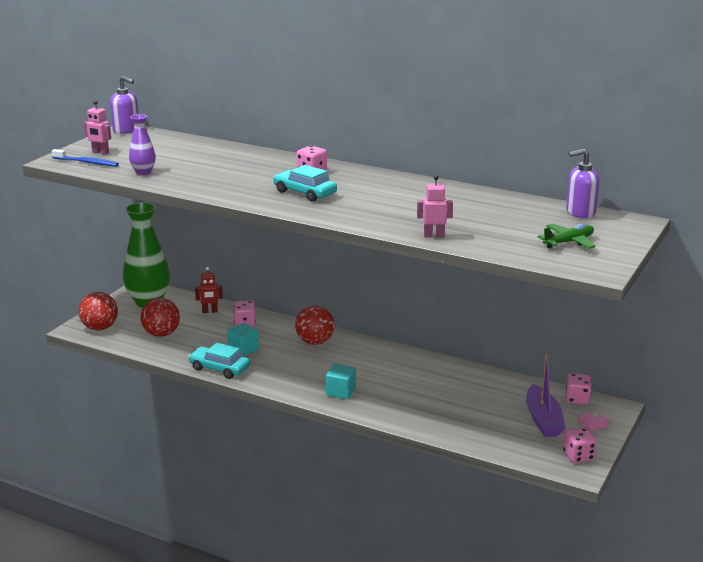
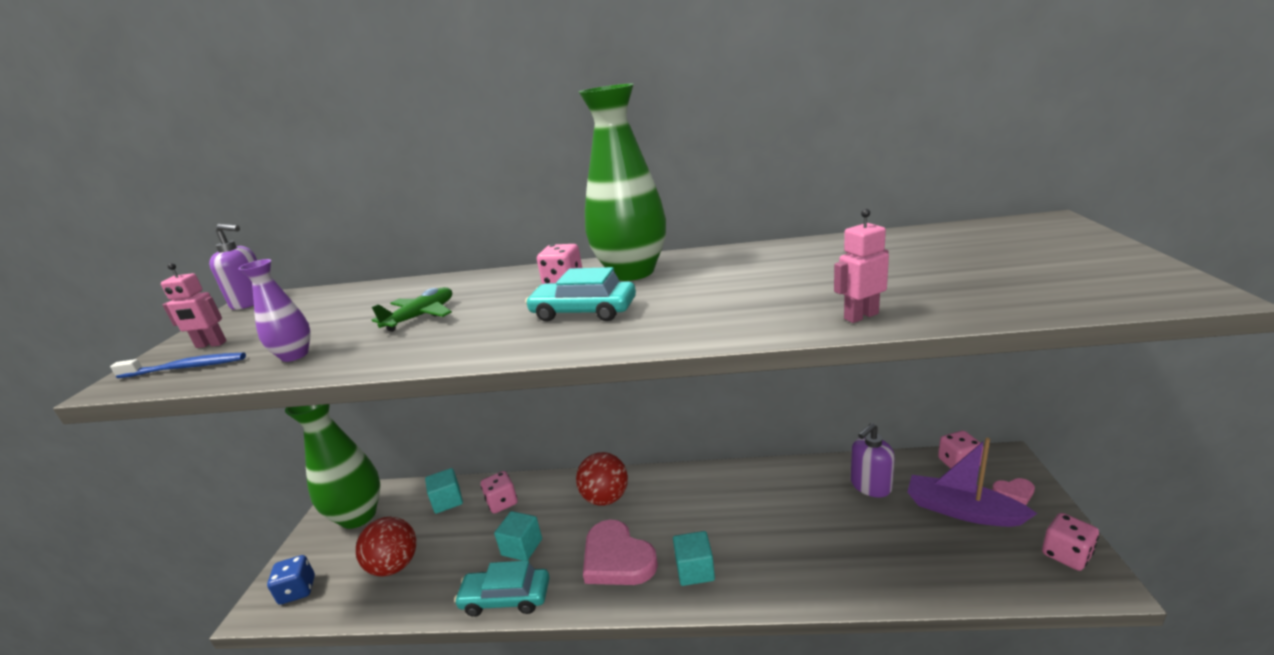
camera: 20 degrees left, 0 degrees up
red ball [79,292,118,331] -> blue dice [267,555,315,605]
red robot [195,267,223,313] -> turquoise cube [425,468,463,514]
purple boat [526,354,566,437] -> purple boat turned 150 degrees clockwise [908,438,1037,527]
green plane [537,224,596,249] -> green plane moved to [372,287,452,332]
purple soap dispenser [566,149,600,218] -> purple soap dispenser moved to [851,423,895,498]
none -> green vase [579,83,666,281]
none -> pink heart [583,520,658,585]

